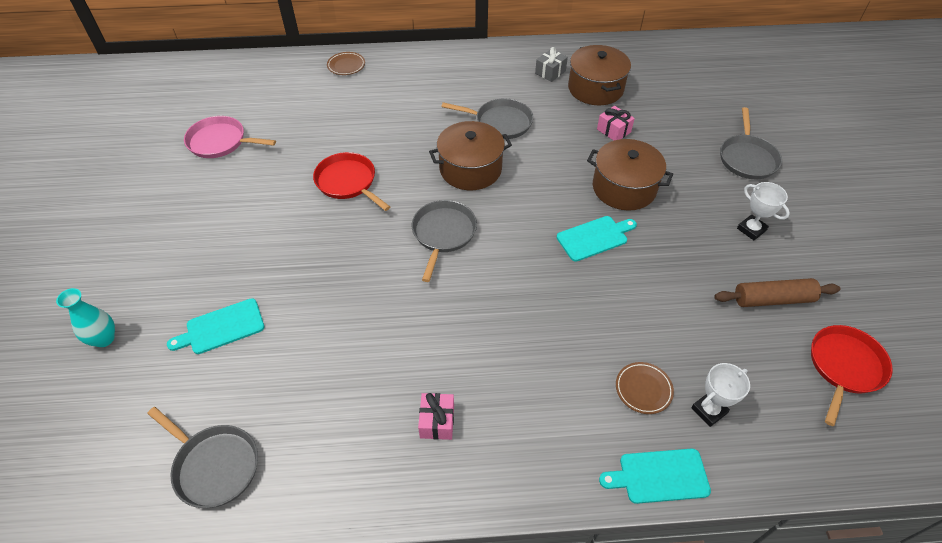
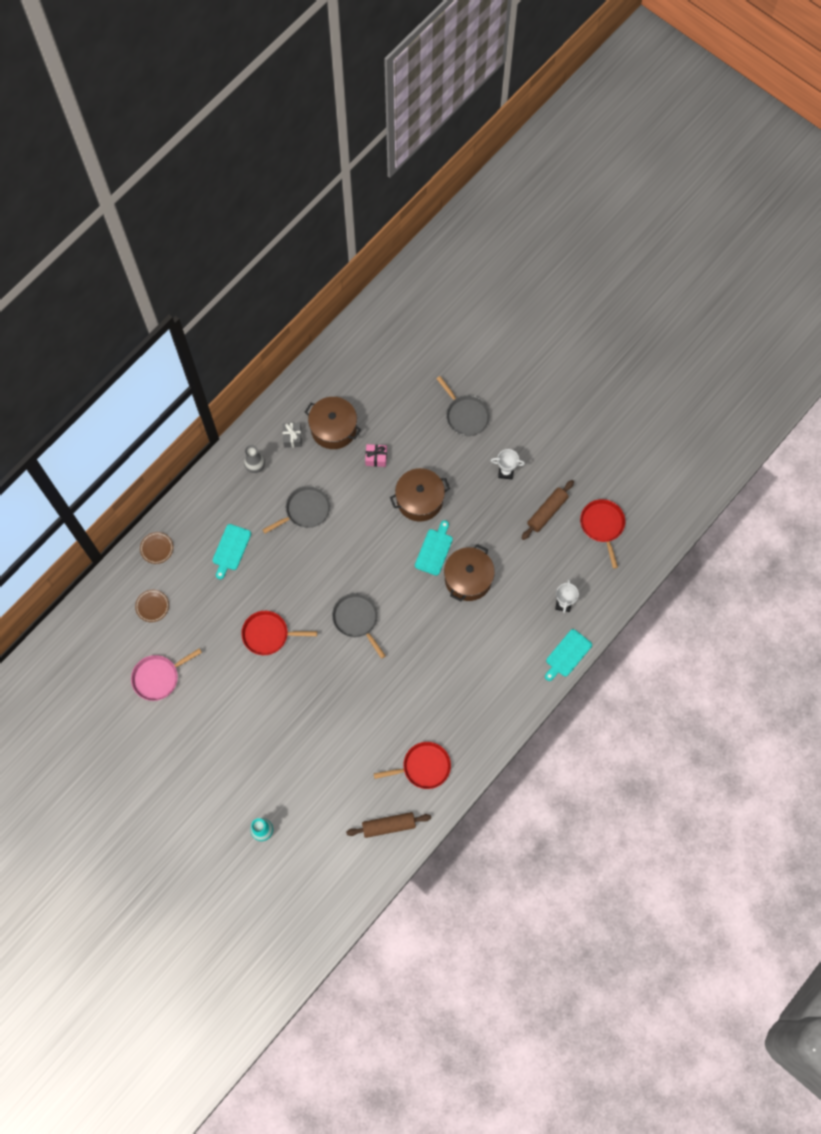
camera: 45 degrees left, 20 degrees up
grey pan [147,407,258,508] -> brown rolling pin [346,812,431,838]
turquoise cutting board [167,298,264,354] -> turquoise cutting board moved to [213,524,251,580]
pink gift [418,393,454,440] -> none
brown pot [429,121,512,190] -> brown pot moved to [444,544,495,601]
brown plate [616,362,674,414] -> brown plate moved to [135,590,169,622]
none -> grey vase [244,445,265,473]
none -> red pan [374,742,451,789]

